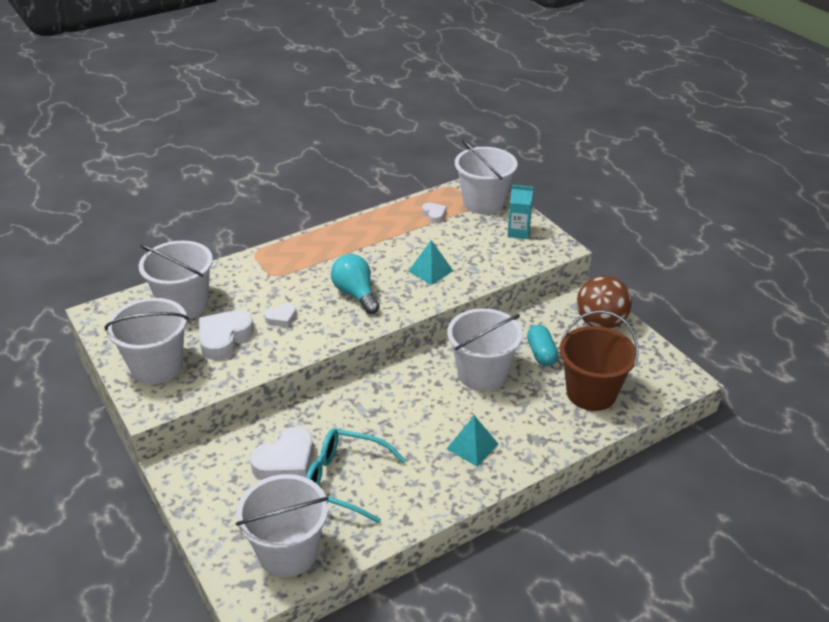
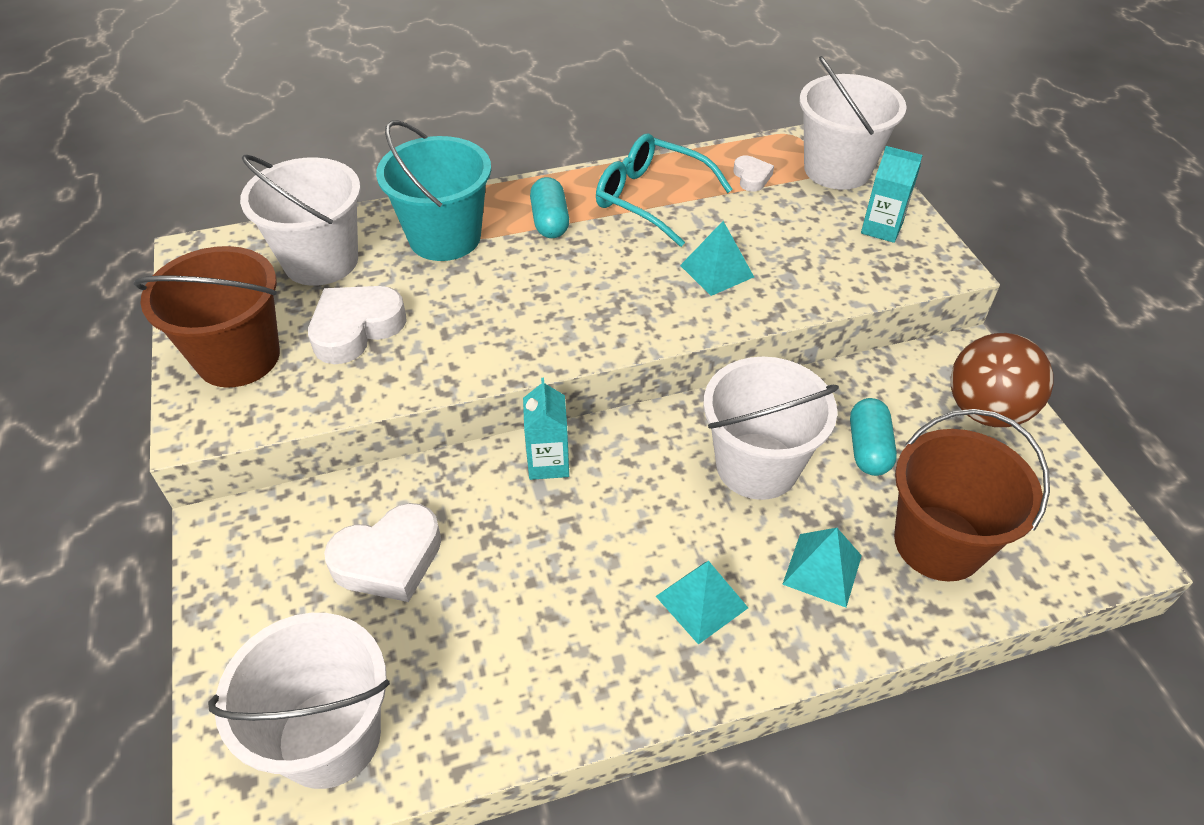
camera: 15 degrees right, 10 degrees up
white bucket [105,298,189,384] -> brown bucket [134,246,280,388]
white heart [264,303,297,327] -> none
turquoise glasses [306,429,406,523] -> turquoise glasses moved to [596,134,733,247]
turquoise light bulb [331,254,380,314] -> none
none -> turquoise bucket [376,120,491,261]
none -> turquoise carton [523,378,569,480]
none -> turquoise capsule [530,177,569,238]
none -> turquoise pyramid [782,528,862,608]

